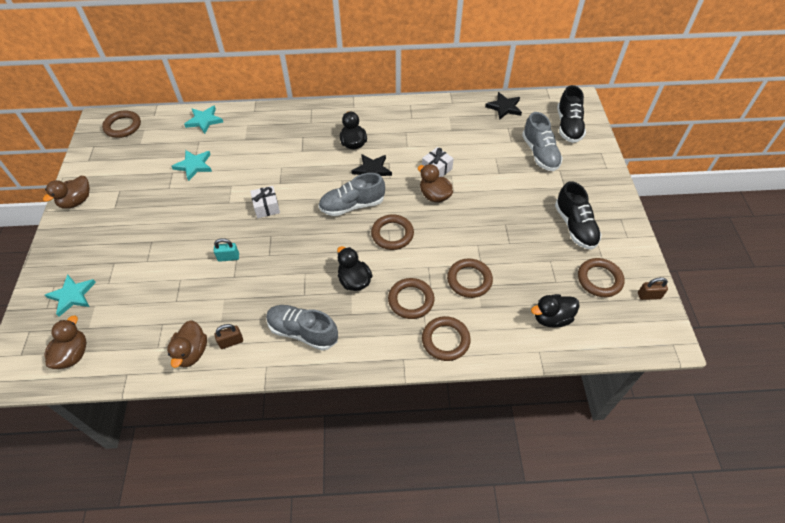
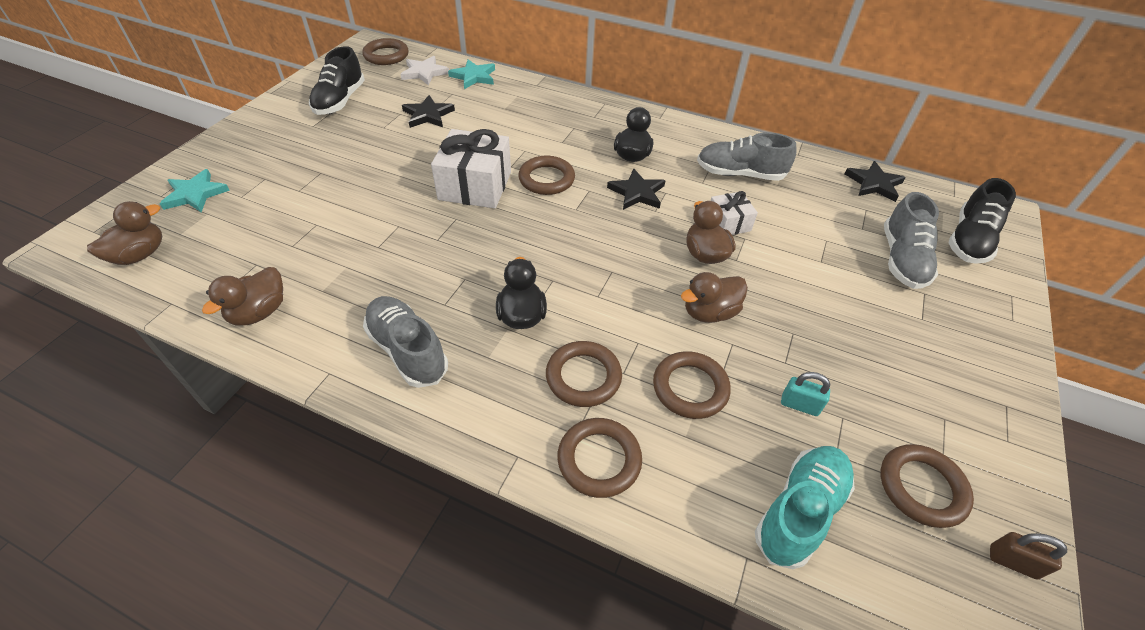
camera: 25 degrees right, 5 degrees down
brown duck [43,176,90,209] -> brown duck moved to [681,272,748,323]
turquoise star [172,150,212,181] -> black star [402,95,455,128]
turquoise padlock [214,238,239,262] -> turquoise padlock moved to [781,372,830,416]
brown padlock [214,324,243,349] -> none
white gift [250,186,280,218] -> white gift [431,129,511,208], size x1.84
grey shoe [318,173,385,216] -> grey shoe moved to [697,132,797,181]
brown ring [371,214,414,250] -> brown ring moved to [518,156,575,195]
black duck [531,294,580,327] -> turquoise shoe [755,446,855,569]
black shoe [555,181,602,249] -> black shoe moved to [309,46,365,115]
none -> white star [400,56,449,85]

